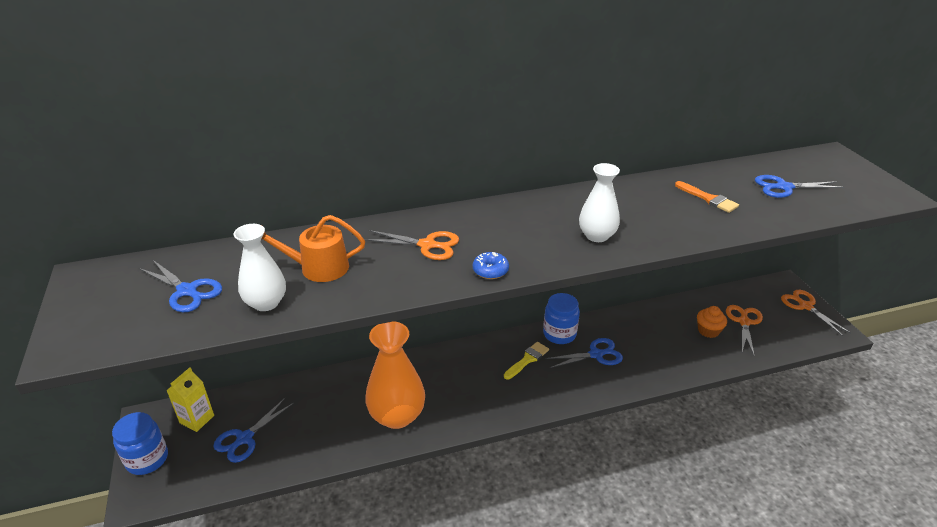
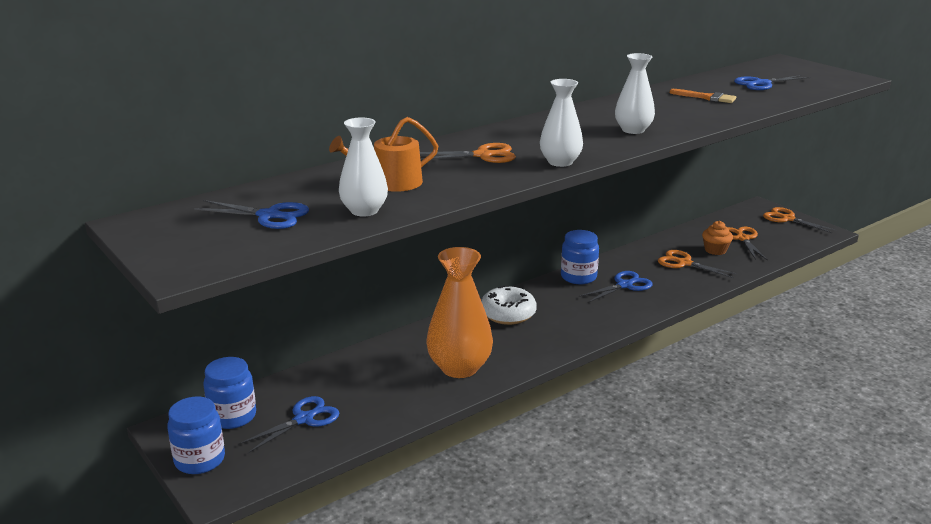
camera: 20 degrees left, 10 degrees down
yellow carton [166,367,214,432] -> blue jar [203,357,256,429]
blue scissors [213,398,294,463] -> blue scissors turned 150 degrees counterclockwise [238,396,339,453]
blue donut [473,252,509,279] -> white vase [540,79,583,167]
yellow brush [504,342,549,380] -> none
none -> white donut [481,285,537,325]
none -> orange scissors [658,250,738,278]

